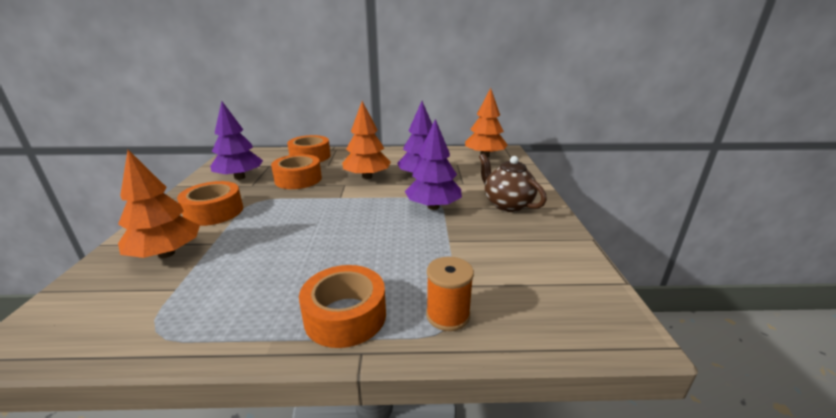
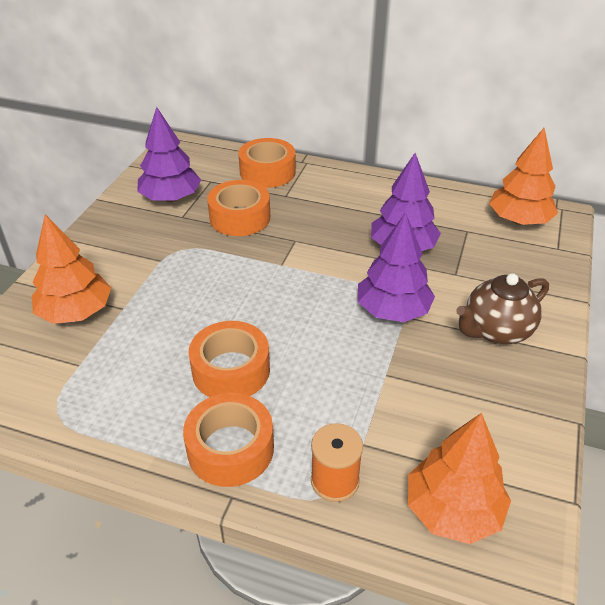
camera: 20 degrees right, 15 degrees up
orange tape [177,181,243,226] -> orange tape moved to [189,321,270,397]
orange tree [342,101,391,179] -> orange tree moved to [408,413,511,544]
brown teapot [479,153,547,212] -> brown teapot turned 105 degrees counterclockwise [456,273,549,344]

